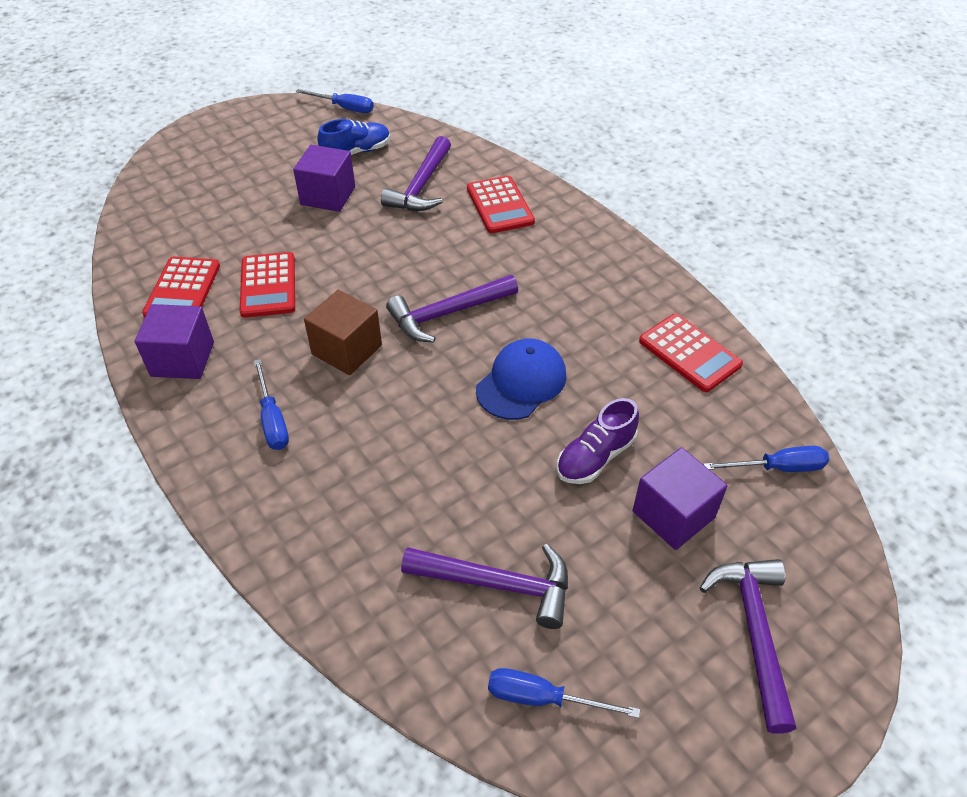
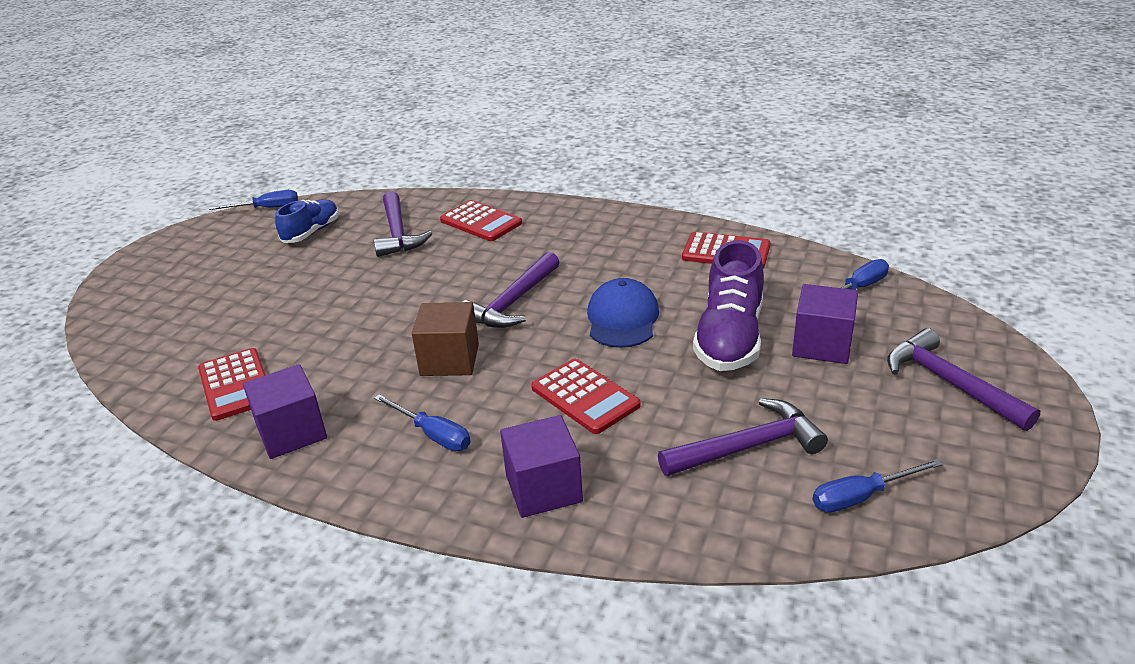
camera: 30 degrees left, 15 degrees down
red calculator [240,252,295,318] -> red calculator moved to [531,359,641,434]
purple cube [293,145,355,212] -> purple cube moved to [500,415,583,518]
purple shoe [557,398,639,484] -> purple shoe [693,240,764,371], size x1.60

